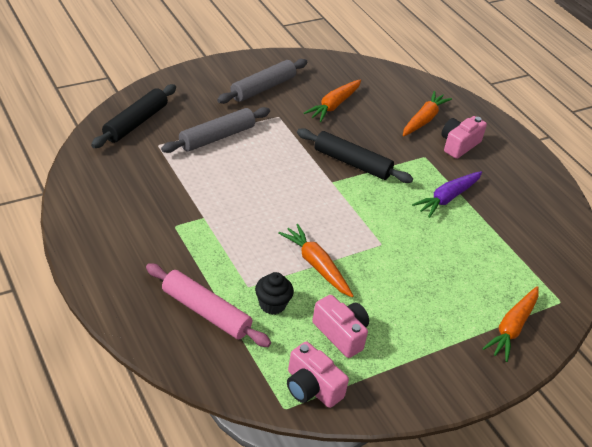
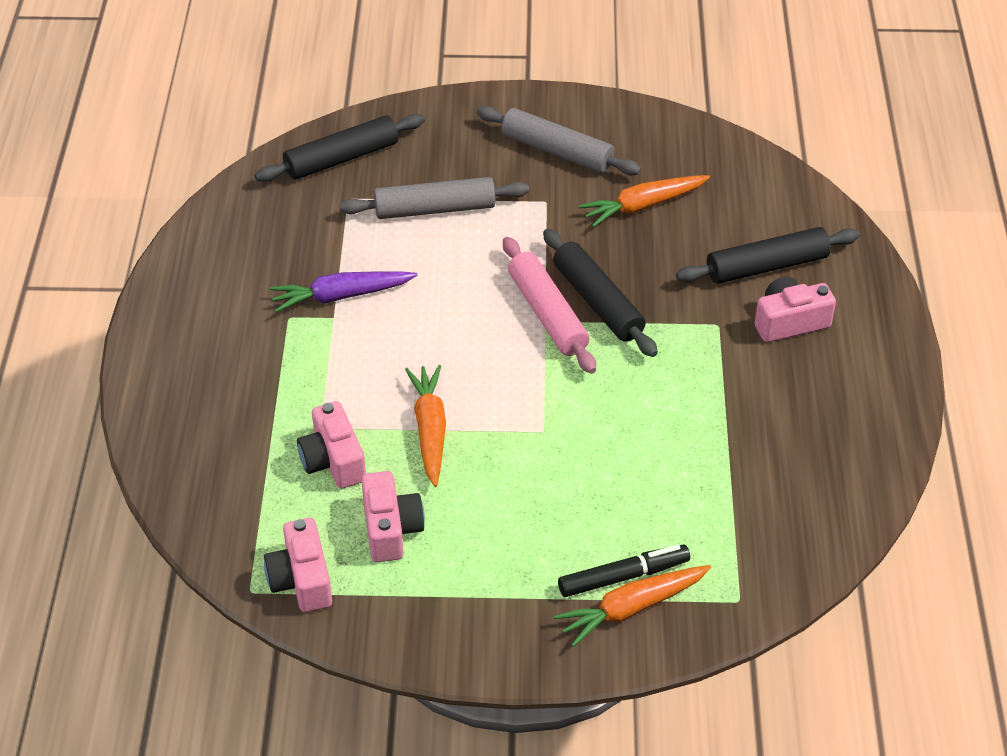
camera: 35 degrees right, 5 degrees up
pink rolling pin [146,263,271,347] -> pink rolling pin moved to [503,237,596,374]
grey rolling pin [217,59,307,104] -> grey rolling pin turned 45 degrees clockwise [477,106,641,175]
black cupcake [255,272,294,315] -> pink camera [297,401,366,489]
orange carrot [403,91,452,136] -> black rolling pin [676,227,860,284]
purple carrot [412,171,482,218] -> purple carrot moved to [270,271,417,312]
none -> black marker [558,544,690,597]

